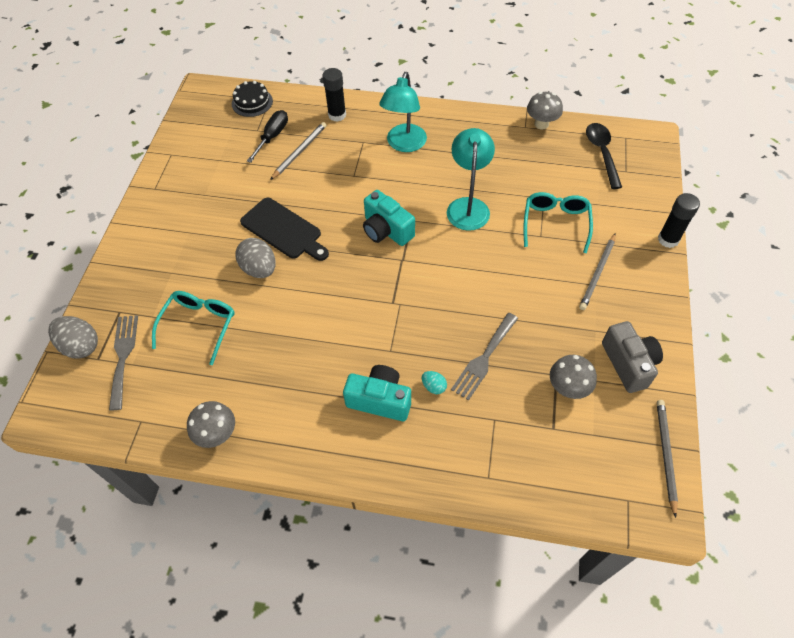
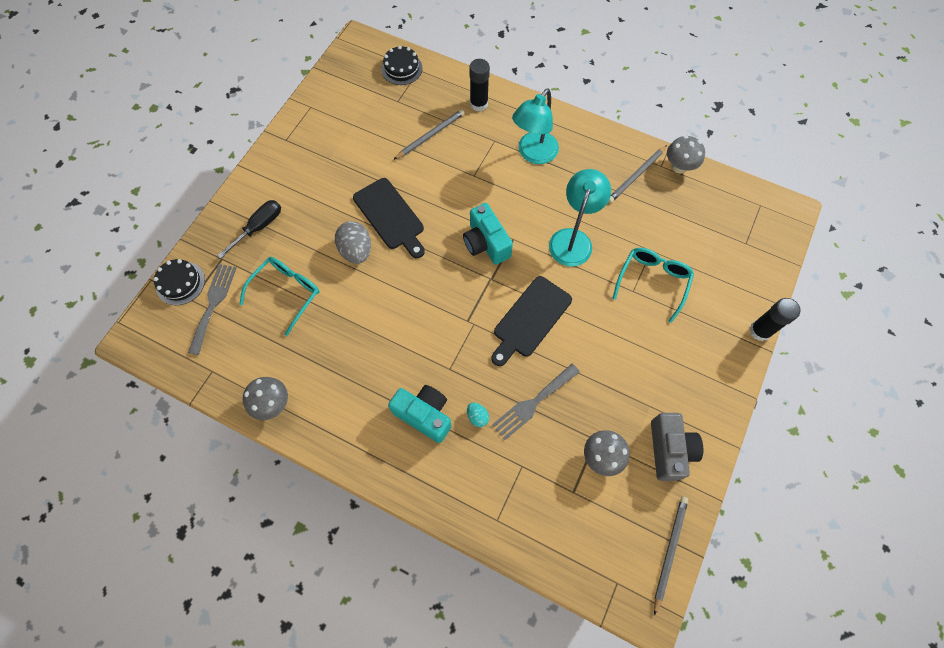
camera: 15 degrees right, 10 degrees up
grey egg [48,316,98,359] -> black cake [153,259,205,305]
black screwdriver [247,110,288,163] -> black screwdriver moved to [217,200,281,259]
grey pencil [579,233,616,310] -> grey pencil moved to [608,145,667,203]
black spoon [586,123,622,189] -> none
none -> black cutting board [491,276,572,366]

